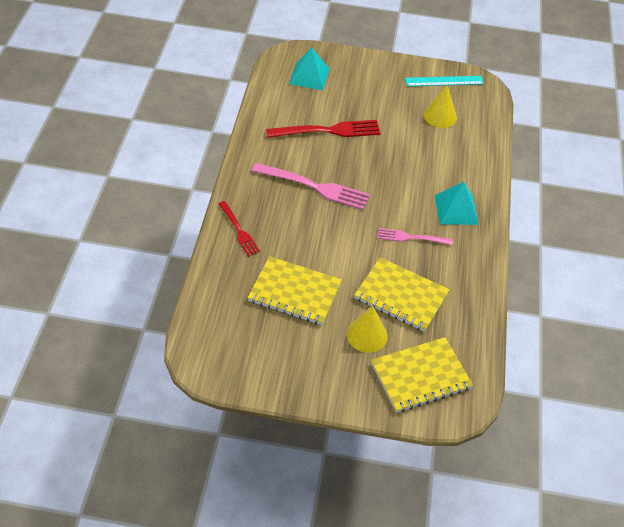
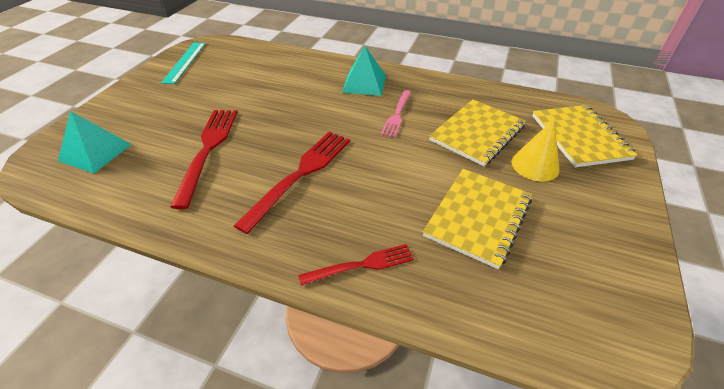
camera: 75 degrees left, 5 degrees down
pink fork [252,163,370,210] -> red fork [234,132,350,234]
yellow cone [424,85,457,128] -> none

